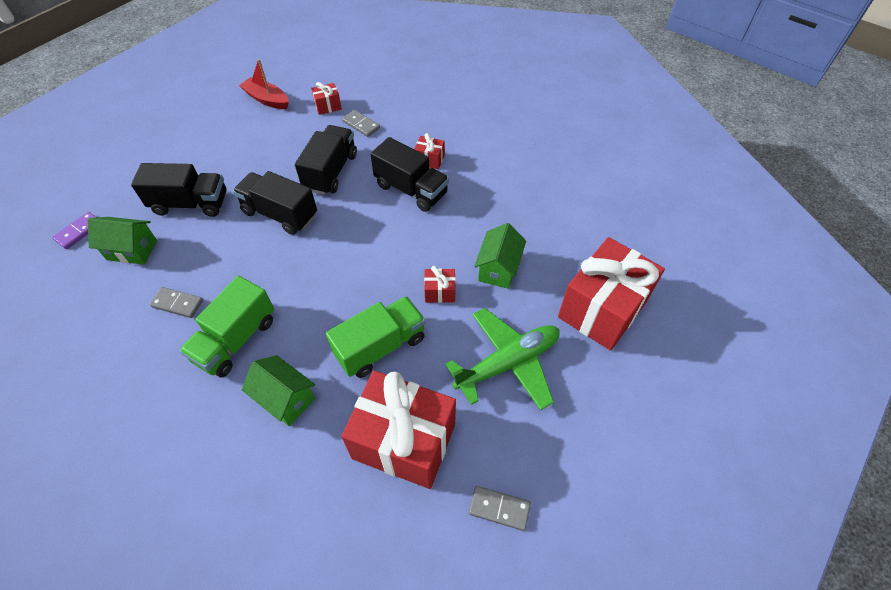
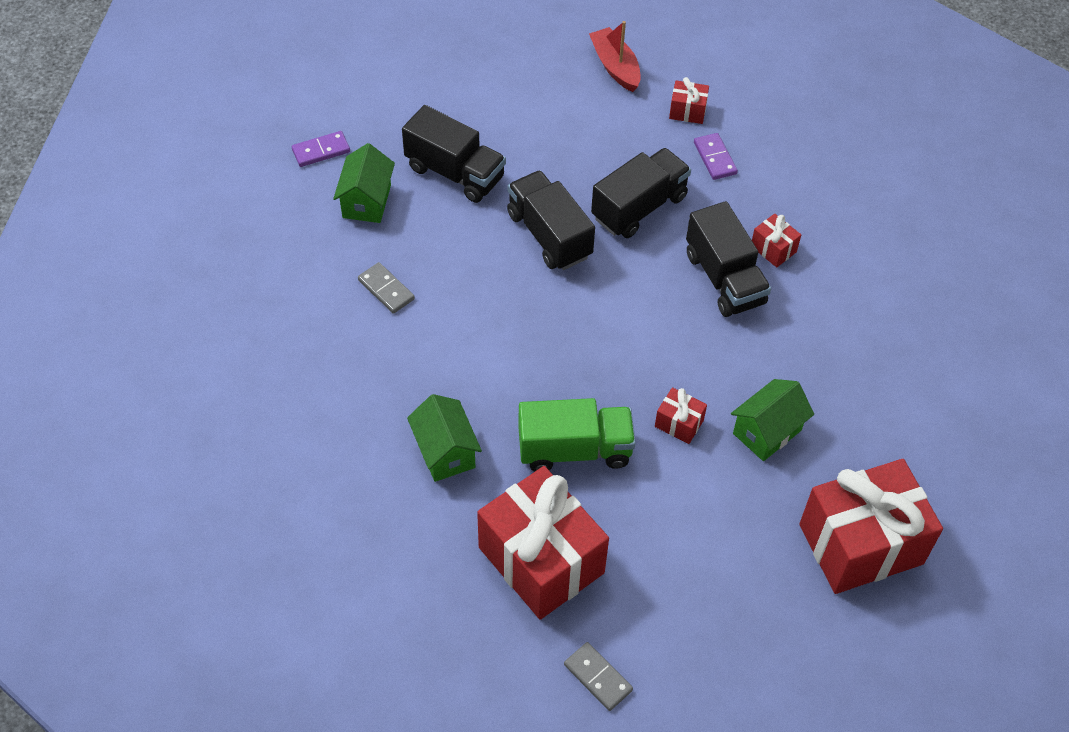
camera: 30 degrees right, 0 degrees up
green house [88,217,157,264] -> green house turned 60 degrees clockwise [333,143,395,223]
green truck [179,276,274,377] -> none
grey domino [342,110,380,137] -> purple domino [694,133,738,180]
green plane [445,308,560,410] -> none

